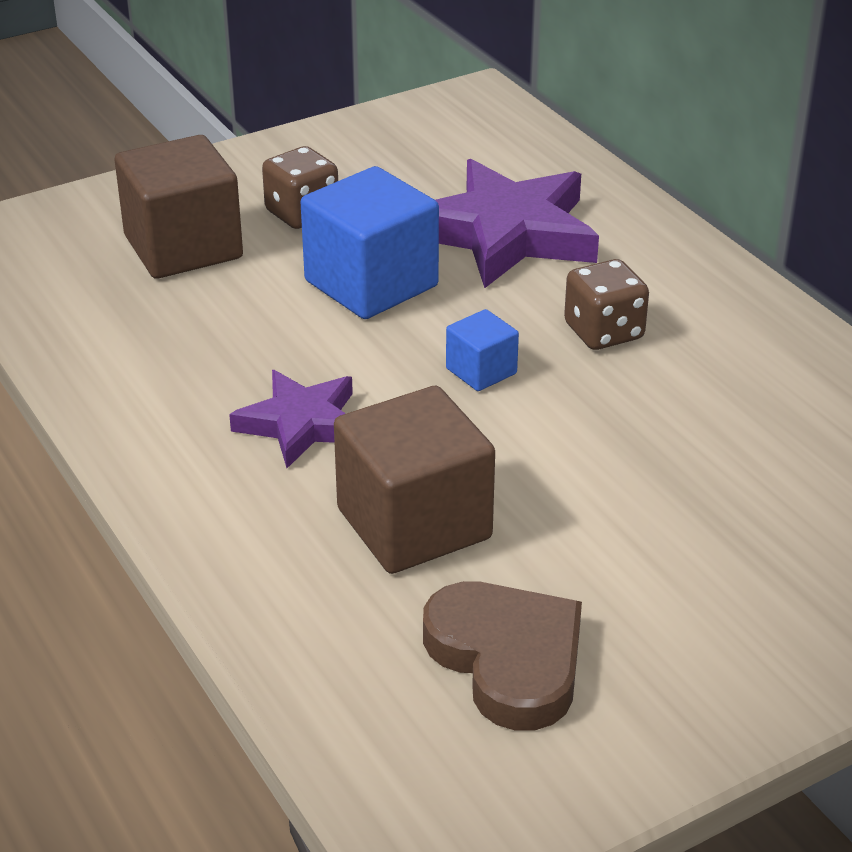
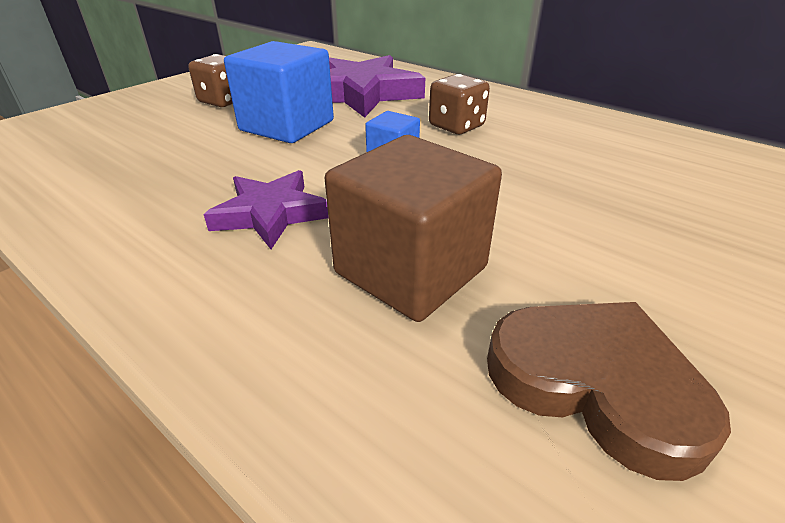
camera: 20 degrees left, 0 degrees up
brown cube [115,135,243,279] -> none

